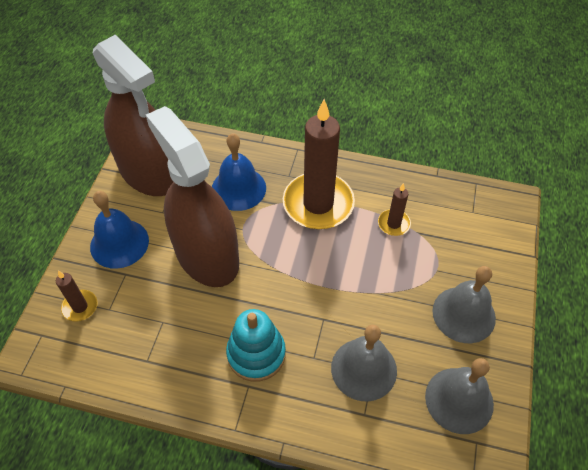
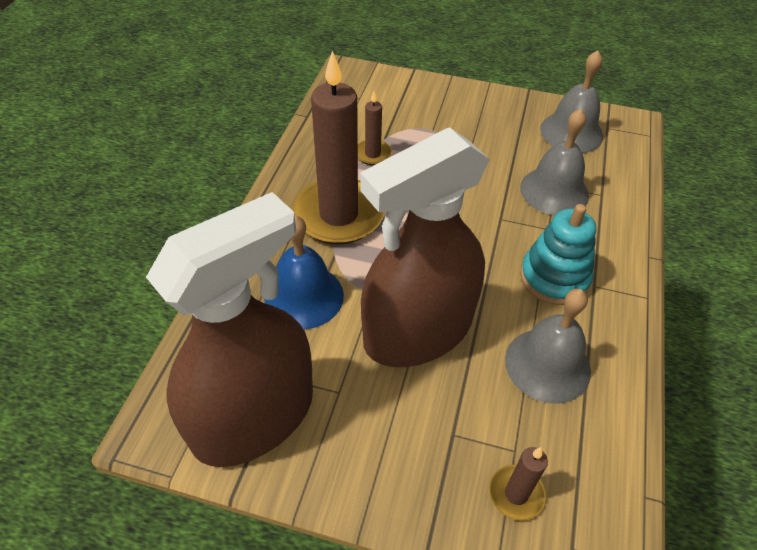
camera: 90 degrees left, 5 degrees down
blue bell [90,191,149,269] -> none
grey bell [433,266,496,343] -> grey bell moved to [505,289,591,404]

